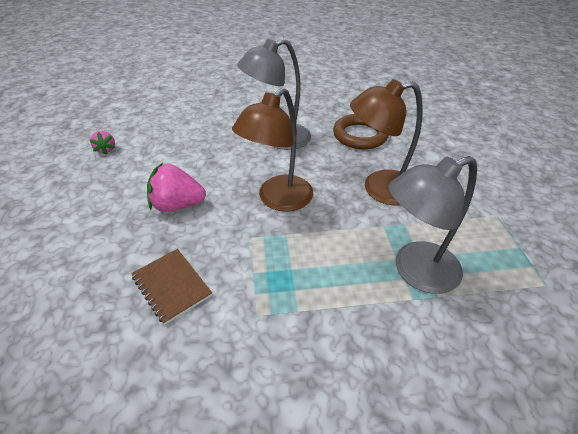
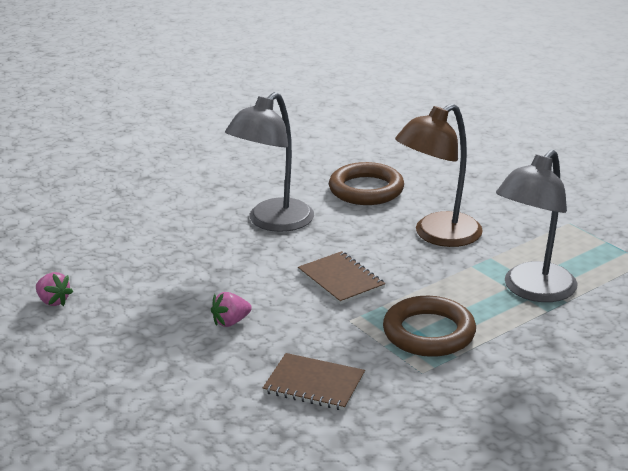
camera: 30 degrees left, 15 degrees down
pink strawberry [147,163,206,212] -> pink strawberry [211,292,252,327], size x0.56
brown lamp [232,88,313,212] -> brown notebook [298,251,385,305]
none -> brown ring [383,296,476,357]

